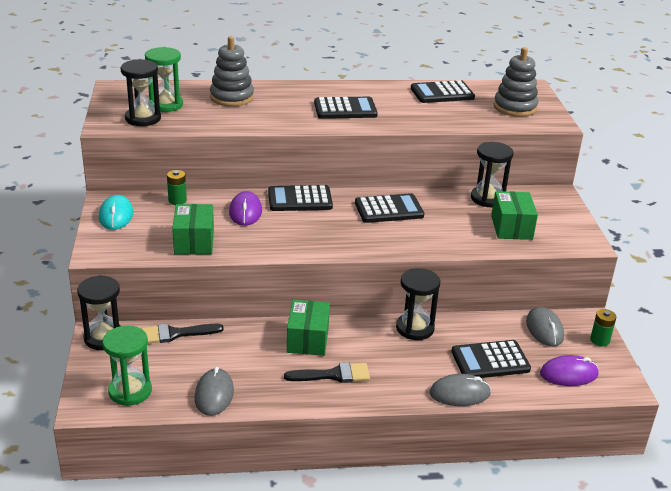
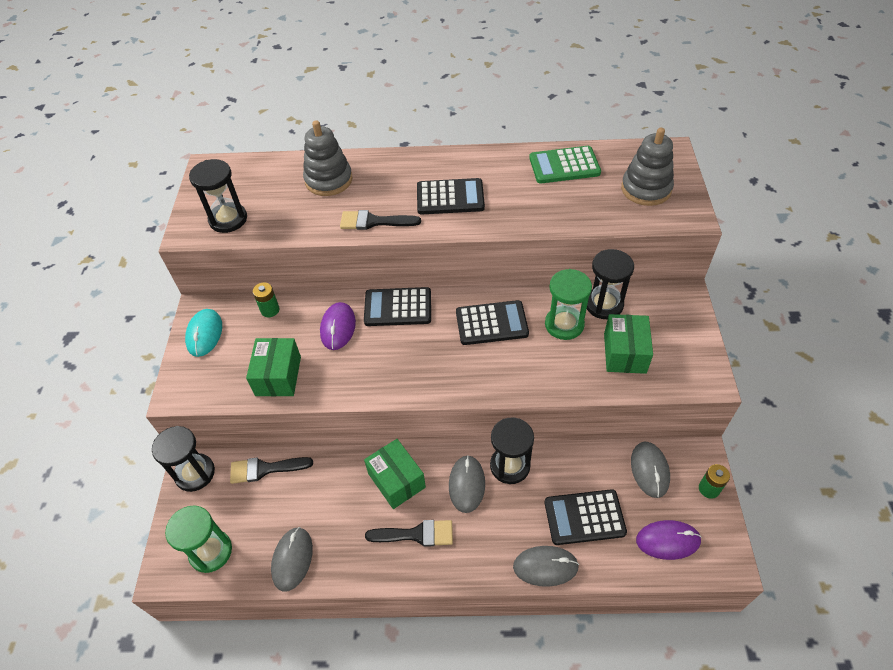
camera: 10 degrees right, 20 degrees up
green hourglass [145,47,183,112] -> green hourglass moved to [545,269,592,340]
green box [287,300,330,356] -> green box turned 45 degrees counterclockwise [364,439,426,509]
black calculator [411,80,475,103] -> green calculator [529,146,601,183]
none -> black brush [340,210,421,230]
none -> grey mouse [449,455,485,513]

